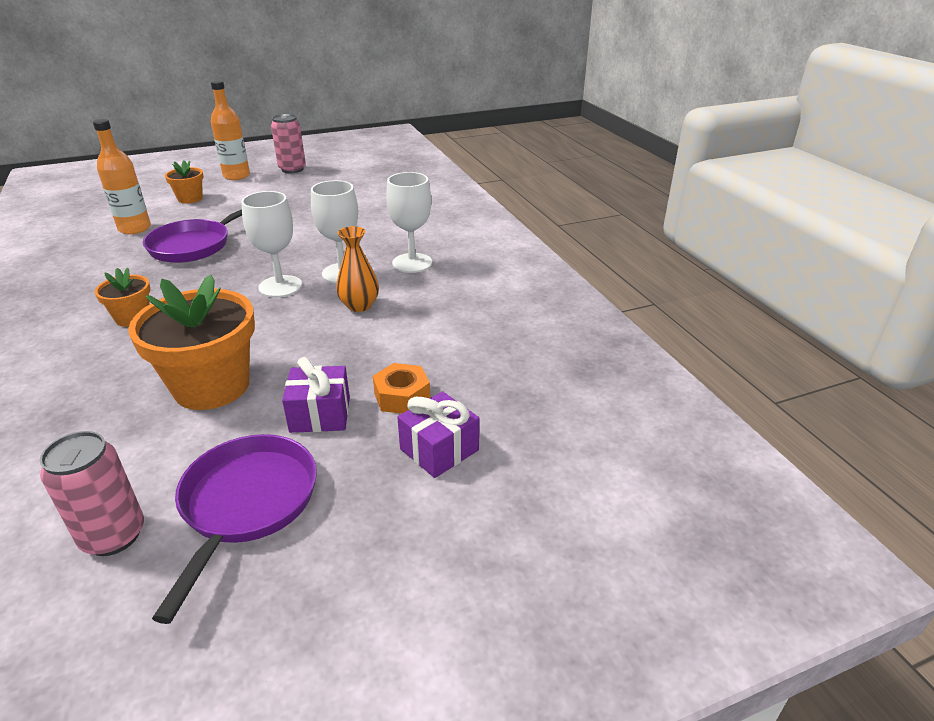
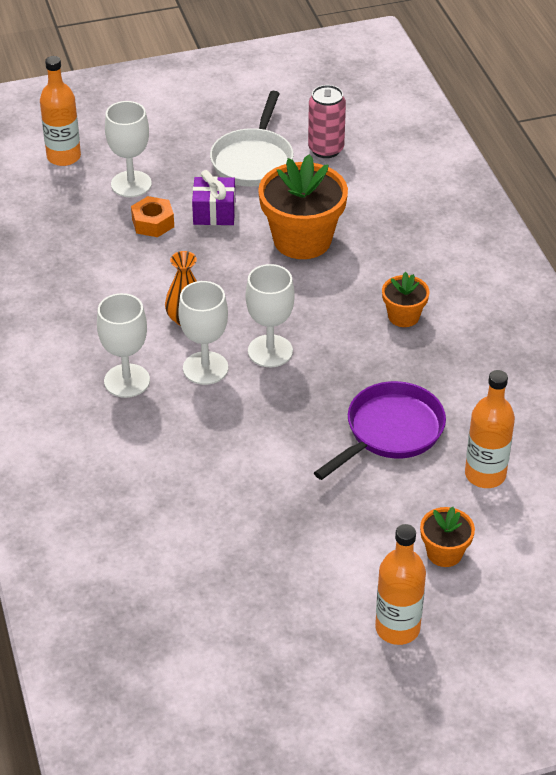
camera: 175 degrees left, 10 degrees up
purple pan [152,434,317,624] -> white pan [210,91,294,187]
pink can [271,114,306,173] -> none
purple gift [397,391,479,478] -> white goblet [105,101,152,197]
none -> orange bottle [40,56,81,166]

